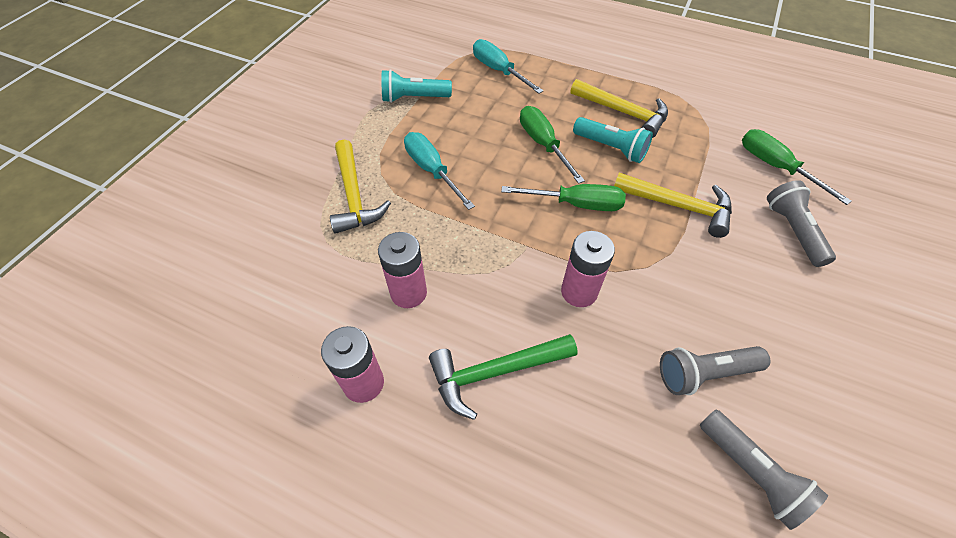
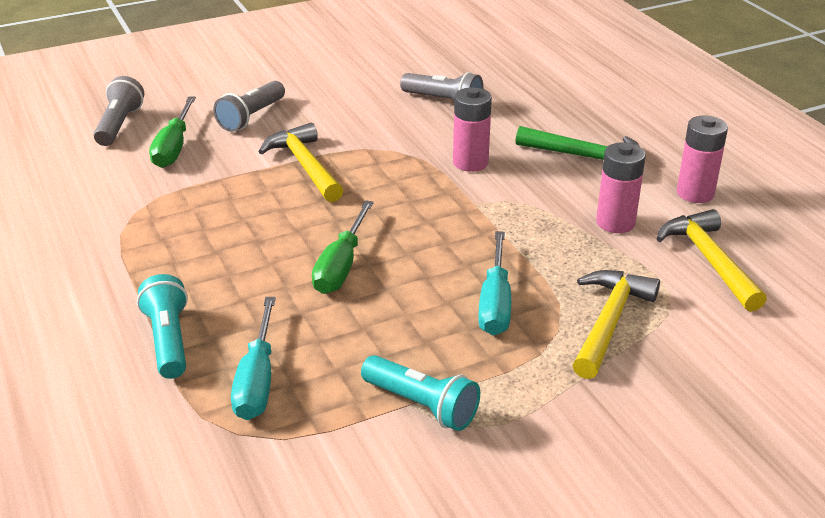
camera: 140 degrees left, 20 degrees down
green screwdriver [501,184,626,211] -> none
yellow hammer [571,79,668,138] -> yellow hammer moved to [656,209,767,312]
turquoise flashlight [573,117,653,163] -> turquoise flashlight moved to [137,274,188,379]
grey flashlight [700,410,828,530] -> grey flashlight moved to [94,76,144,146]

